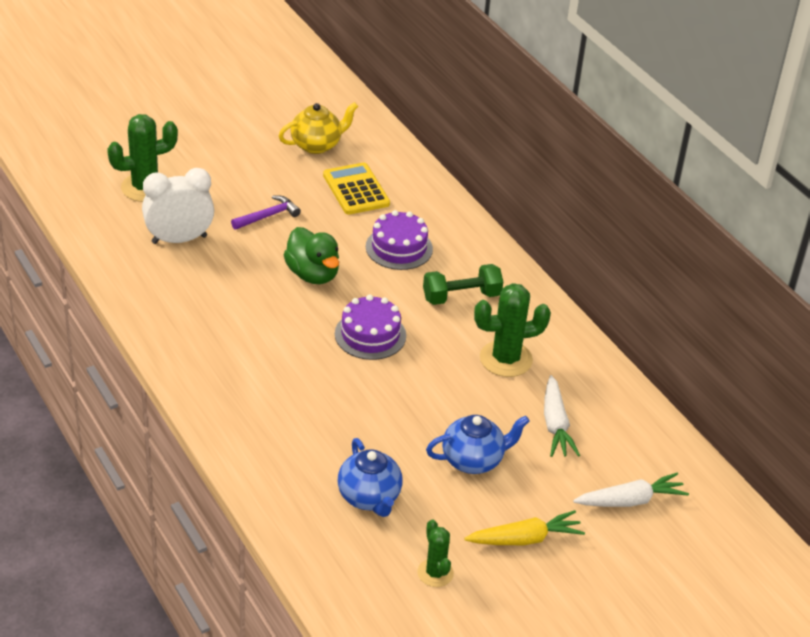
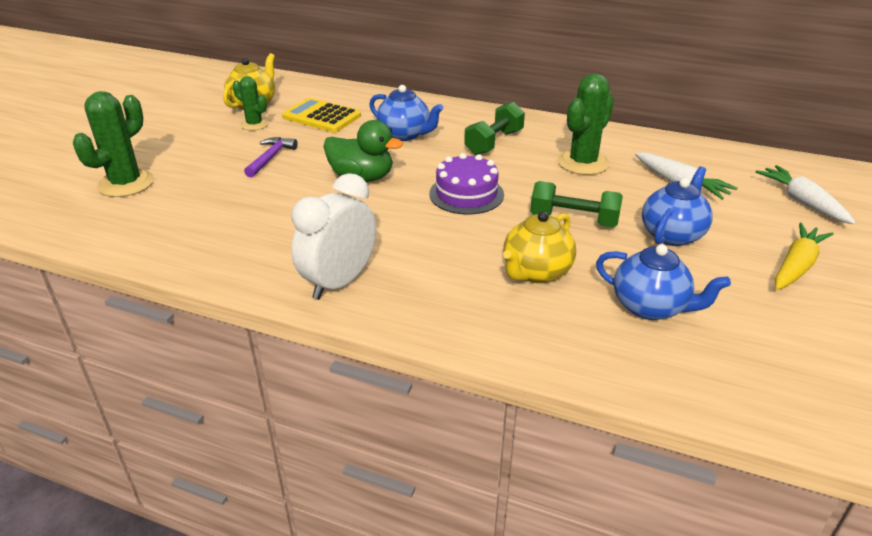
camera: 35 degrees left, 5 degrees down
white clock [142,168,214,244] -> white clock moved to [292,173,376,300]
purple cake [366,210,433,270] -> blue teapot [369,85,443,141]
green cactus [417,519,454,587] -> green cactus moved to [233,76,269,131]
white carrot [573,472,689,507] -> white carrot turned 60 degrees counterclockwise [755,165,856,224]
none -> yellow teapot [503,211,576,283]
none -> green dumbbell [530,181,623,227]

